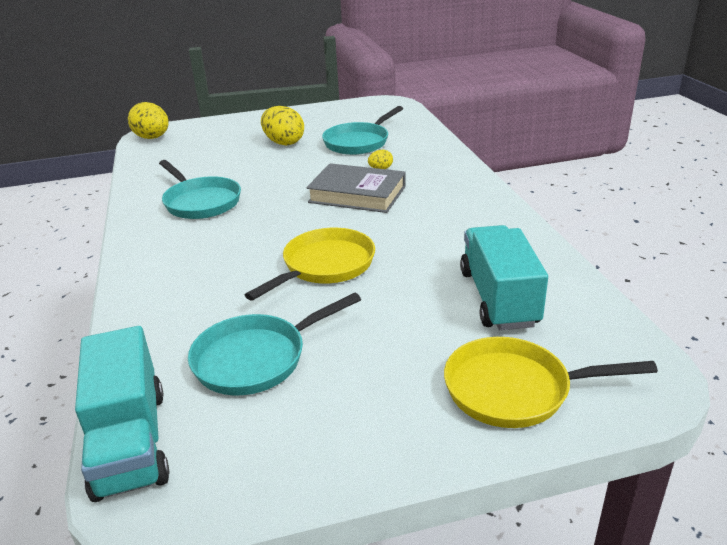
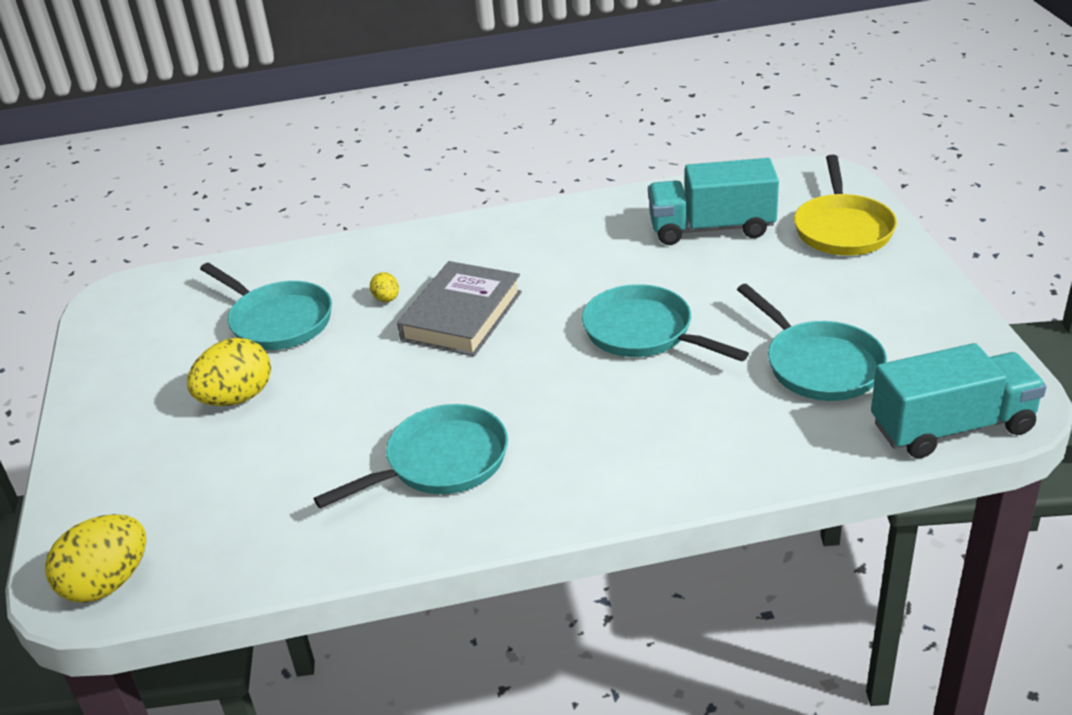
camera: 85 degrees left, 5 degrees up
yellow pan [245,228,375,301] -> turquoise pan [582,284,749,362]

